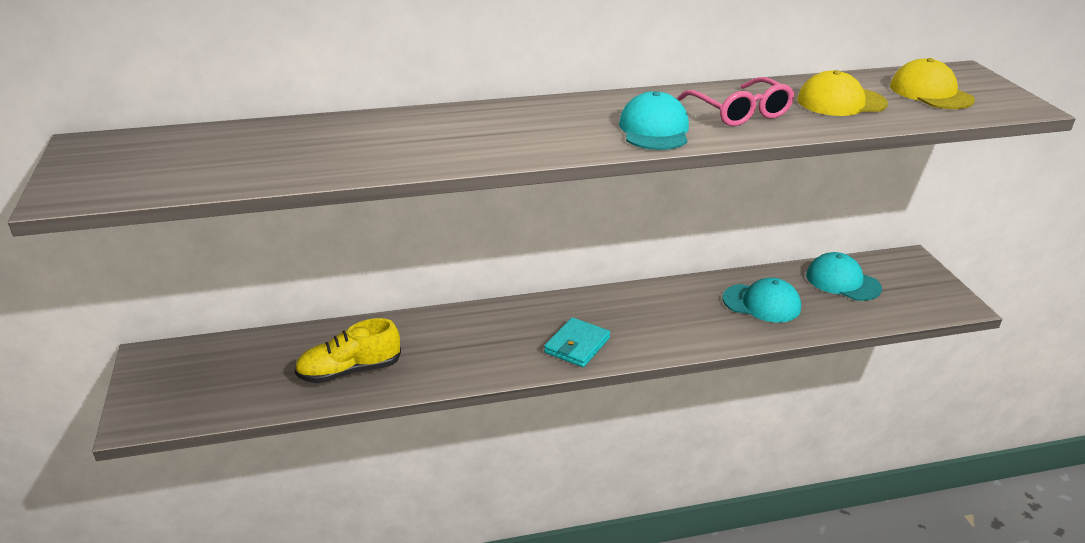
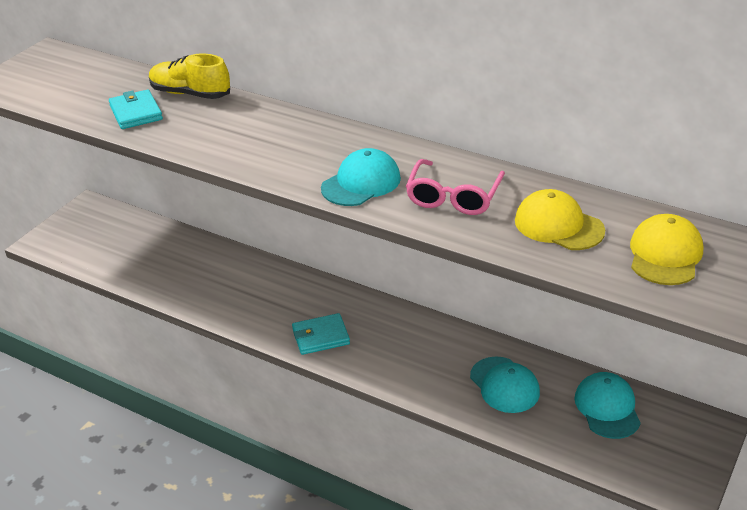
camera: 45 degrees right, 5 degrees up
yellow shoe [294,318,401,383] -> yellow shoe moved to [149,54,230,99]
none -> turquoise wallet [109,89,163,129]

